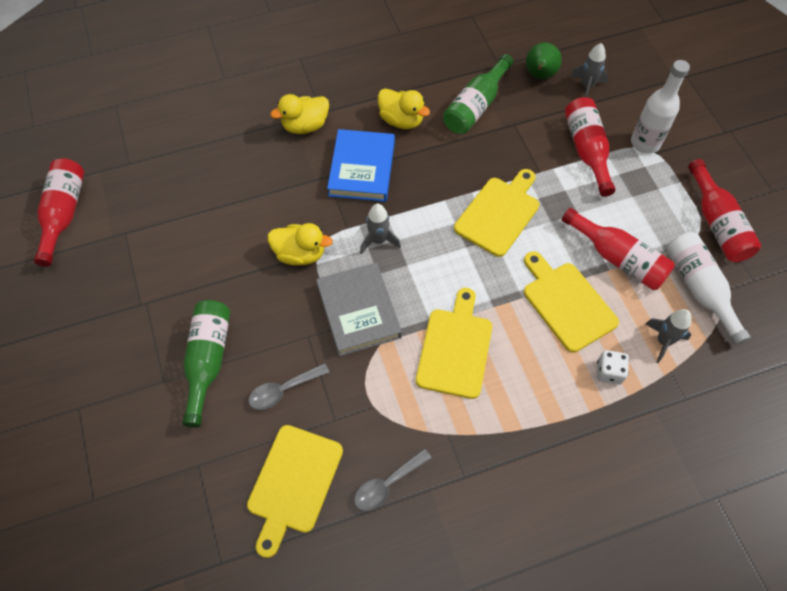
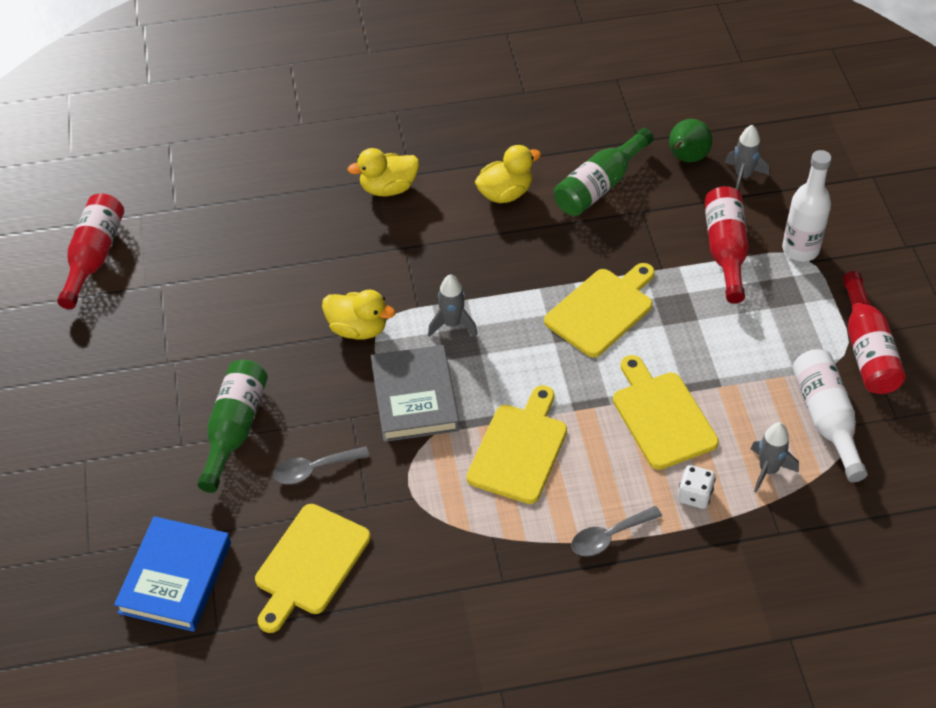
camera: 10 degrees right, 10 degrees down
blue book [327,129,395,202] -> blue book moved to [114,516,231,632]
grey spoon [354,449,432,511] -> grey spoon moved to [571,506,662,556]
yellow duck [378,88,430,129] -> yellow duck turned 75 degrees counterclockwise [475,145,541,203]
red bottle [562,208,675,290] -> none

